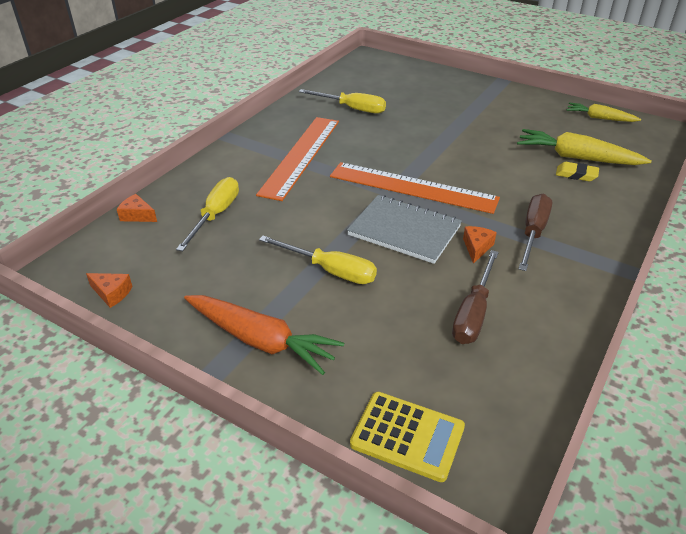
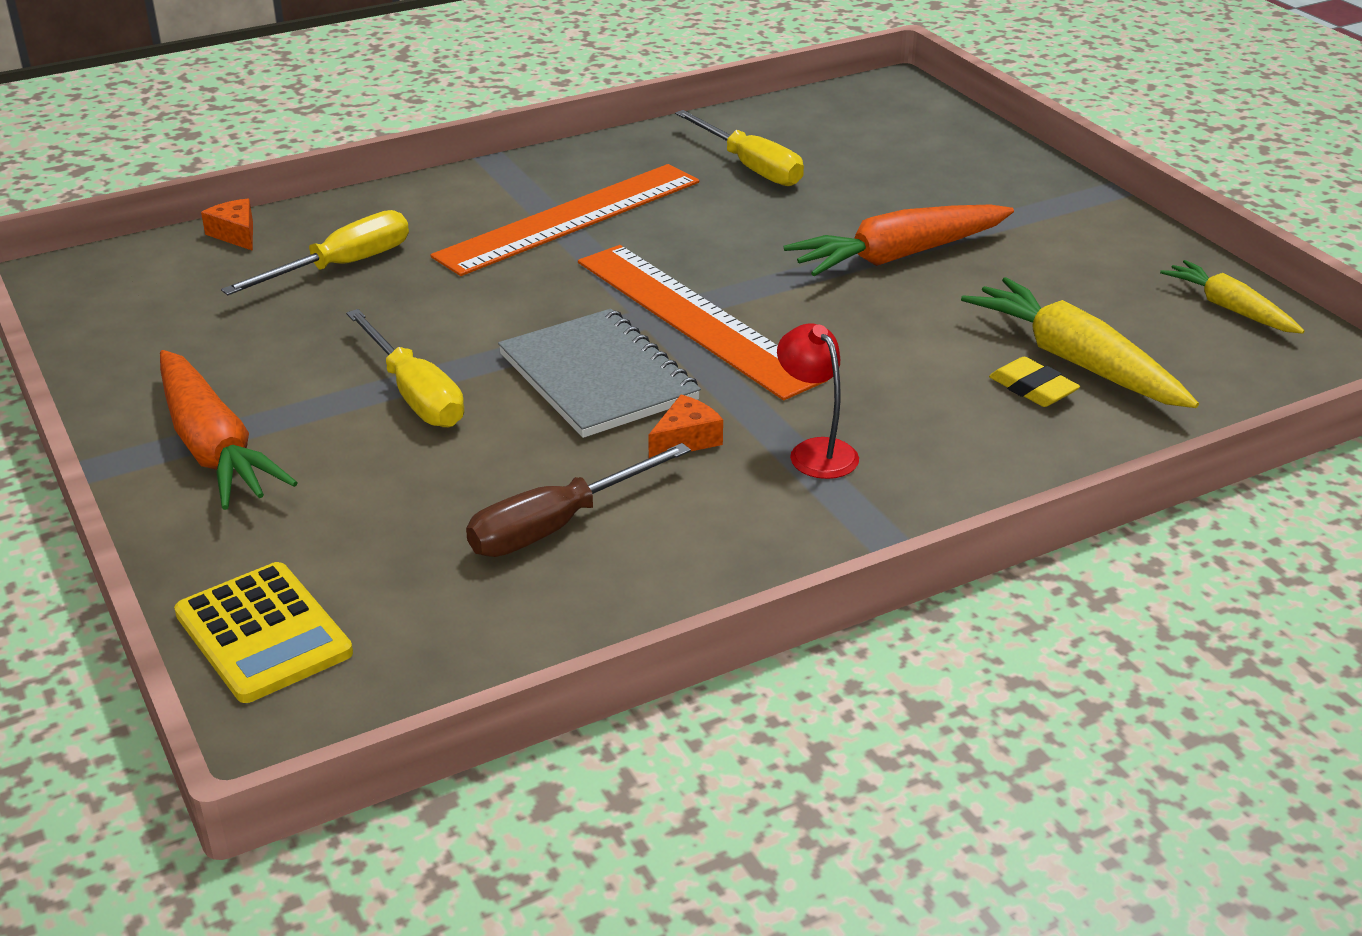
camera: 30 degrees right, 5 degrees down
orange cheese [86,273,133,308] -> none
brown screwdriver [519,194,552,271] -> red lamp [777,323,859,479]
none -> orange carrot [784,204,1014,276]

